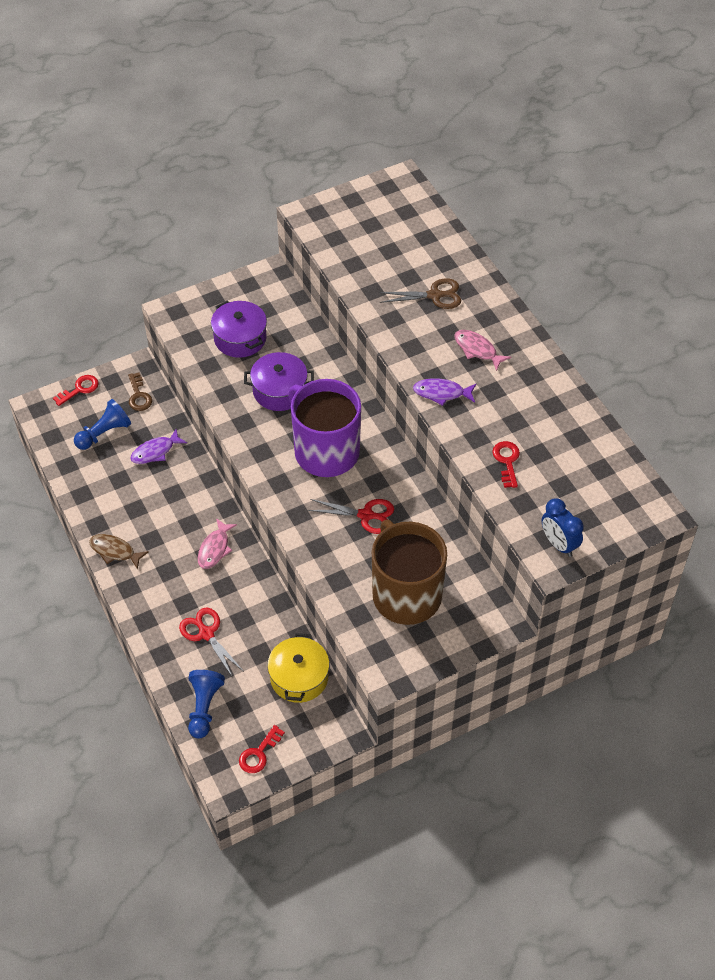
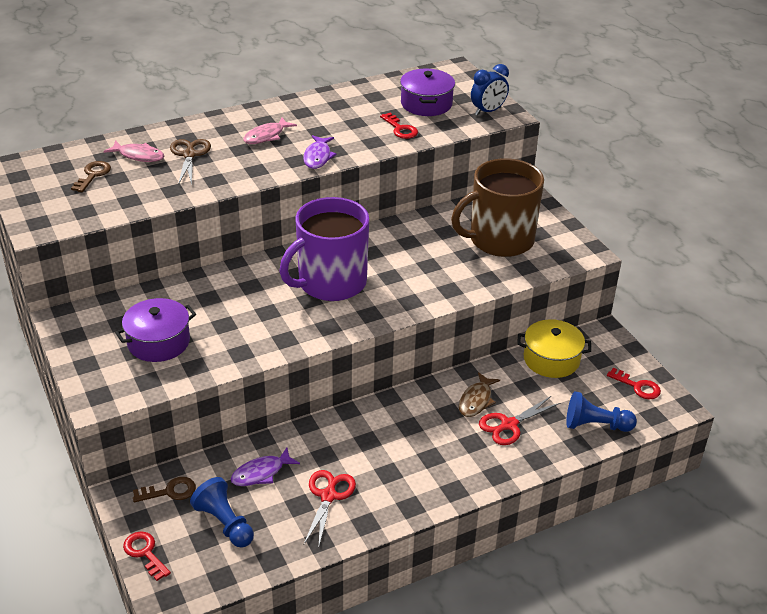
camera: 90 degrees left, 15 degrees down
brown fish [89,534,149,570] -> brown fish moved to [459,372,500,417]
purple fish [130,429,187,464] -> purple fish turned 90 degrees clockwise [231,448,300,486]
pink fish [198,518,237,569] -> pink fish moved to [103,140,165,162]
purple pot [244,352,314,411] -> purple pot moved to [400,69,455,116]
red scissors [308,499,394,534] -> red scissors moved to [304,470,356,549]
red key [492,441,520,488] -> red key turned 120 degrees counterclockwise [380,113,418,139]
none -> brown key [71,161,111,192]

